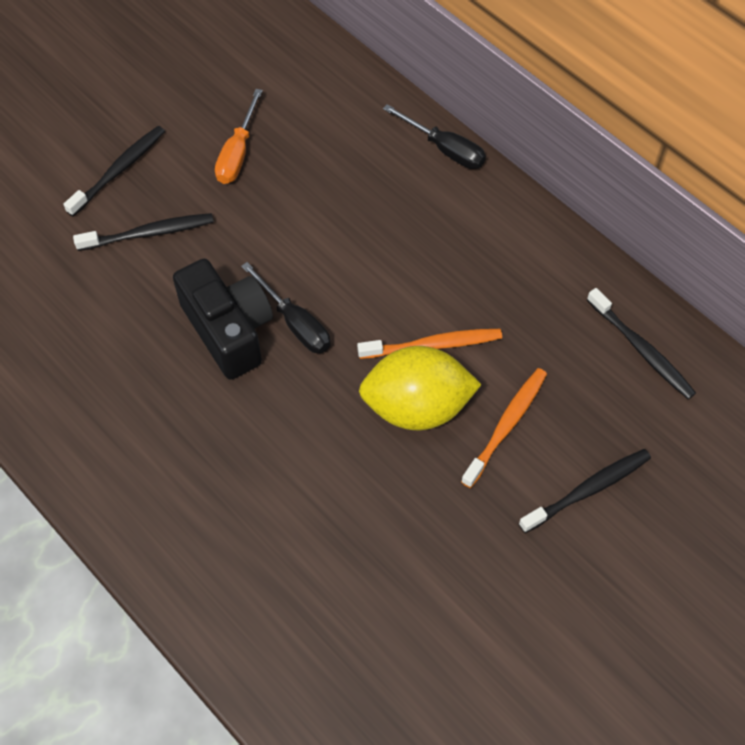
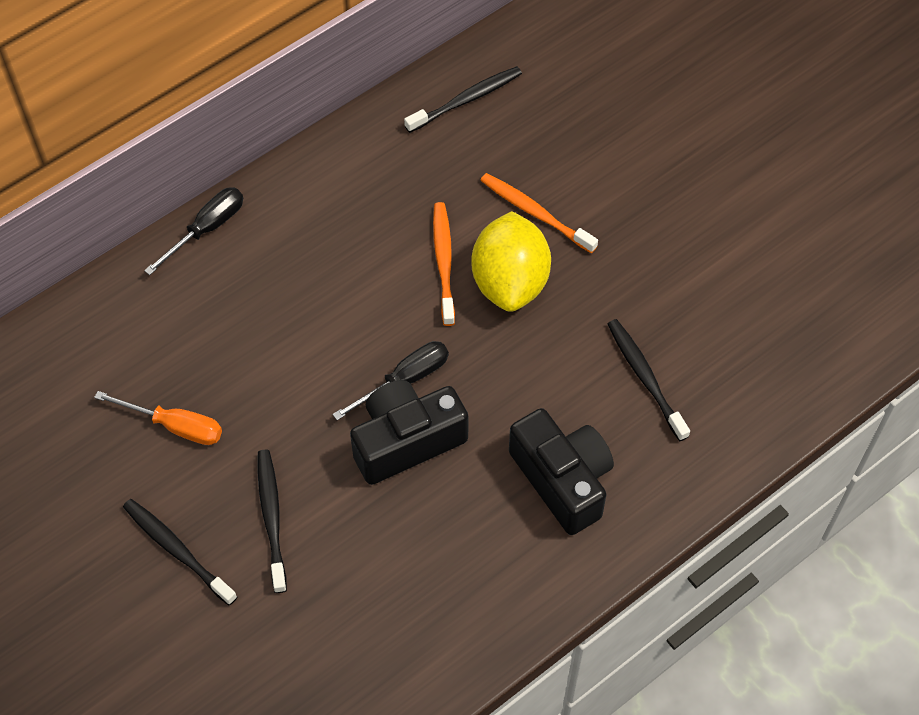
camera: 85 degrees left, 0 degrees up
black toothbrush [519,449,651,533] -> black toothbrush moved to [608,319,690,441]
none -> black camera [509,408,614,535]

